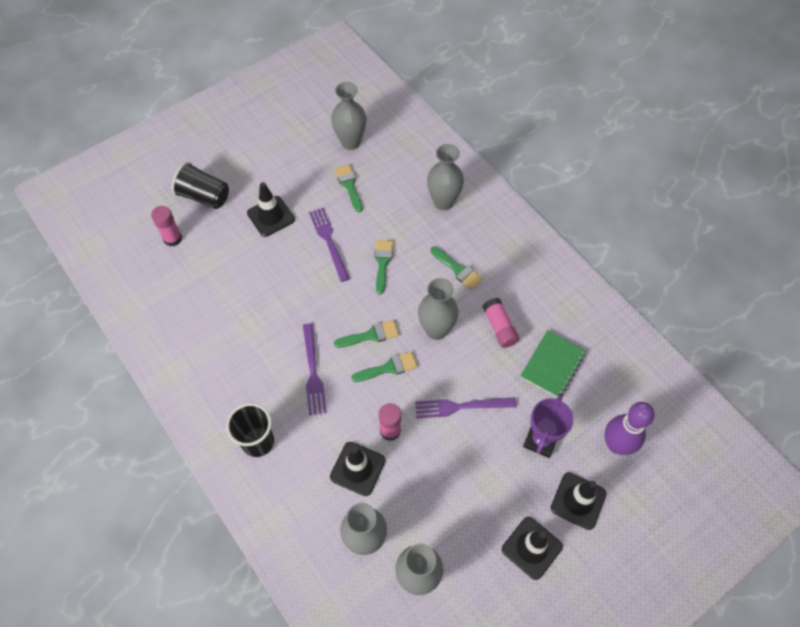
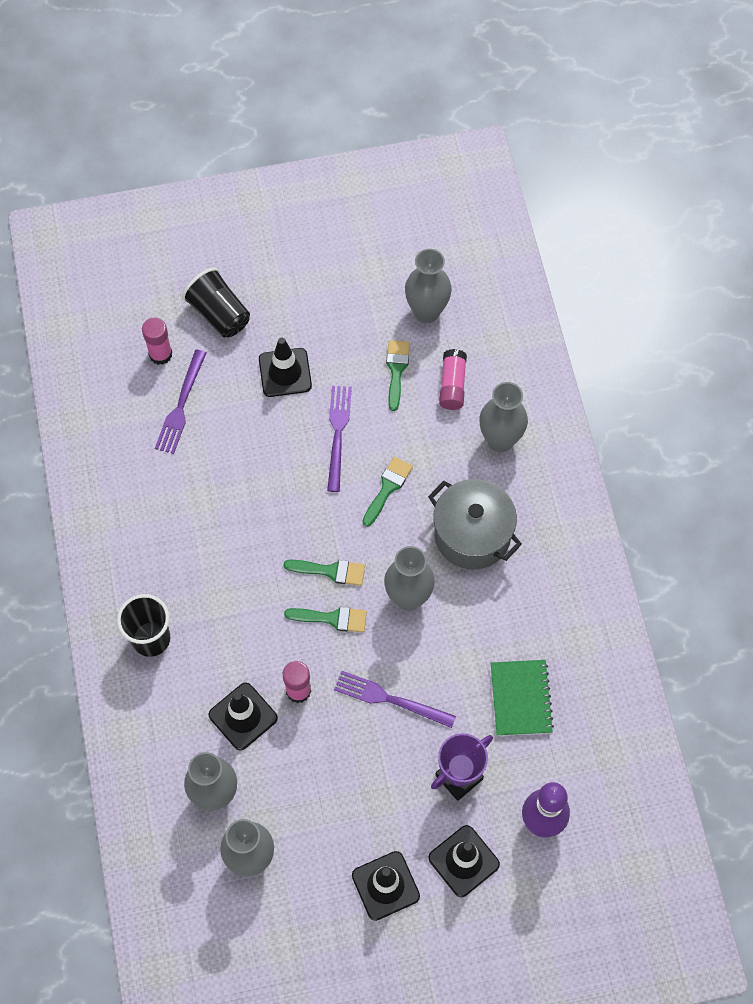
camera: 25 degrees right, 5 degrees up
purple fork [303,323,327,415] -> purple fork moved to [155,350,206,454]
green brush [430,247,483,290] -> grey pot [428,479,522,570]
pink glue stick [483,298,519,348] -> pink glue stick moved to [439,349,467,410]
green notebook [520,330,586,397] -> green notebook turned 60 degrees counterclockwise [491,660,554,736]

